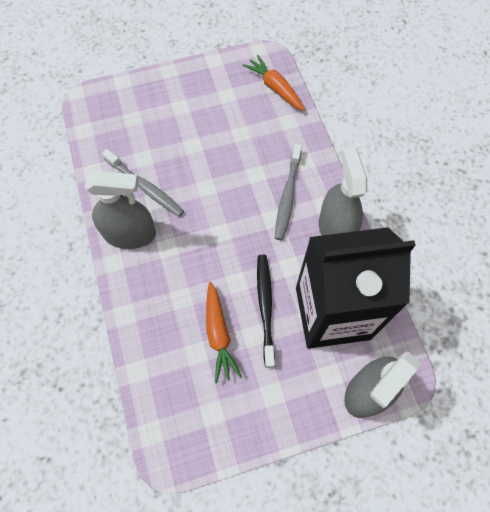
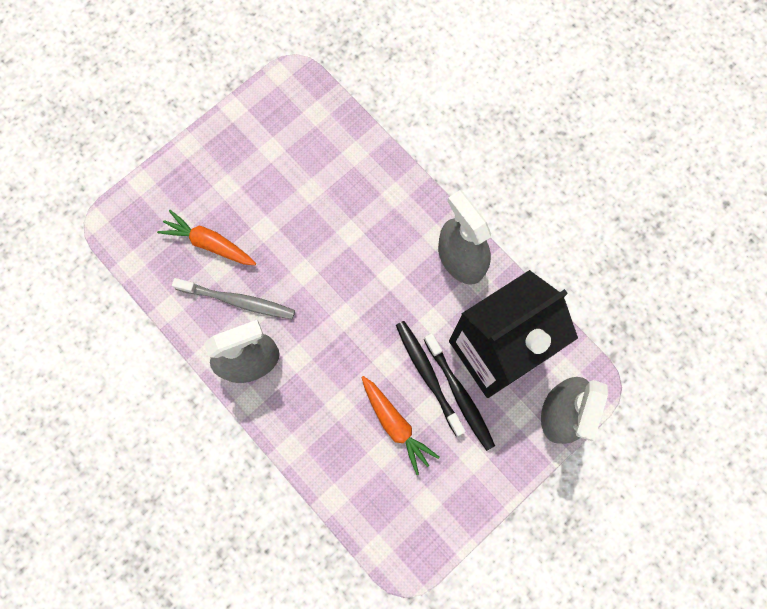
camera: 25 degrees left, 10 degrees up
orange carrot [242,55,305,111] -> orange carrot moved to [157,210,256,265]
grey toothbrush [275,144,302,240] -> none
none -> black toothbrush [424,333,495,451]

